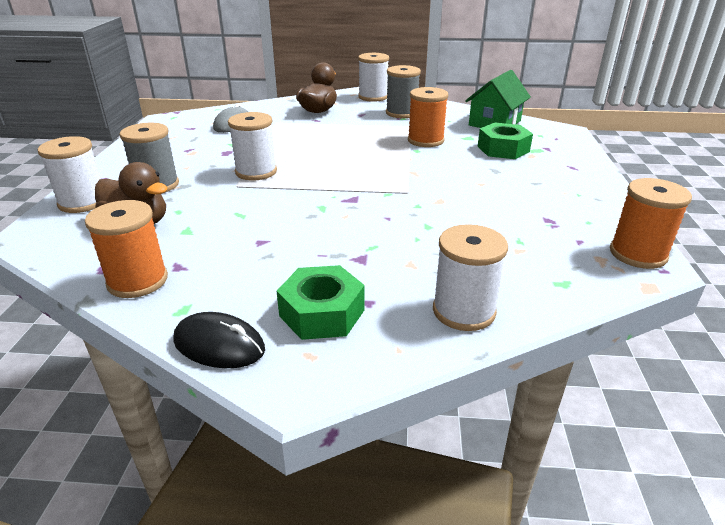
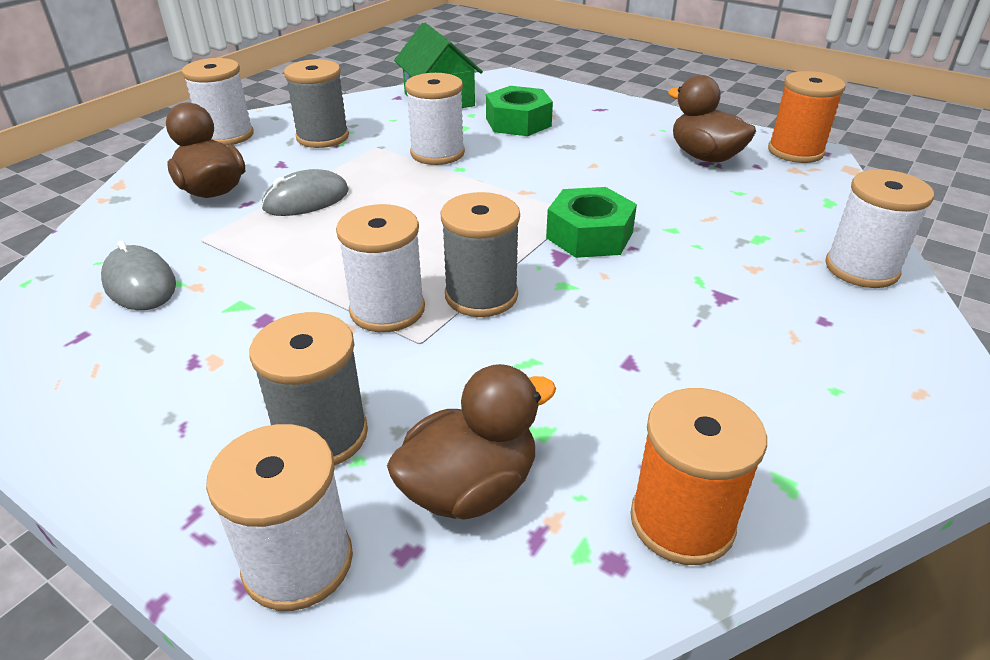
camera: 60 degrees left, 5 degrees up
black mouse [173,312,265,368] -> none
green nut [277,265,365,340] -> green nut moved to [546,187,637,258]
orange spool [408,87,448,147] -> white spool [405,73,465,165]
none -> grey mouse [262,169,349,216]
none -> grey spool [440,192,520,317]
none -> brown duck [668,75,756,163]

